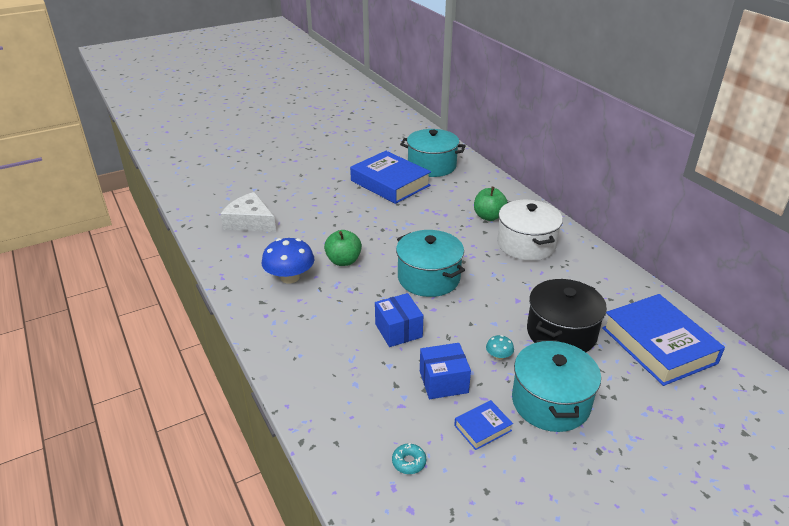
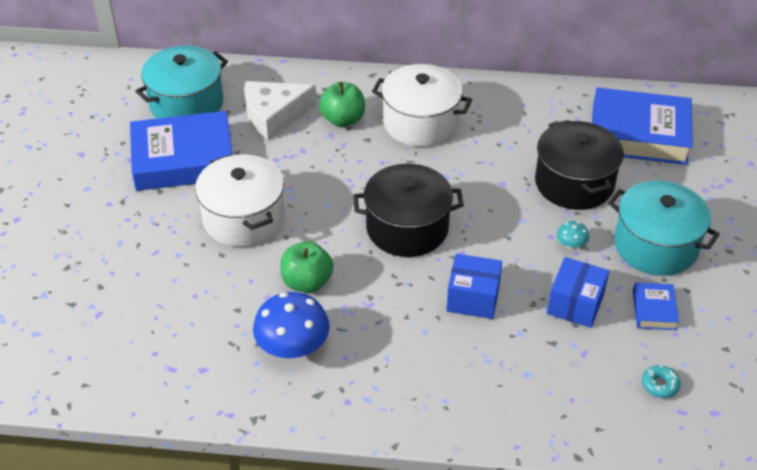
camera: 55 degrees left, 10 degrees up
white cheese [221,192,276,232] -> white cheese moved to [244,81,317,140]
turquoise pot [396,230,465,297] -> black pot [353,164,464,257]
none -> white pot [195,154,285,247]

